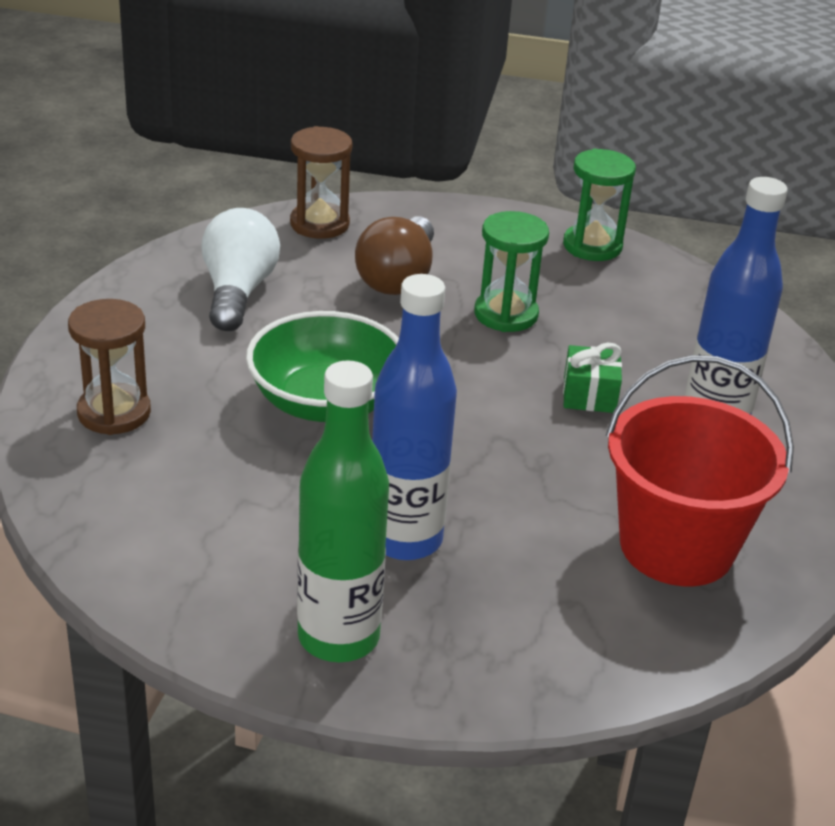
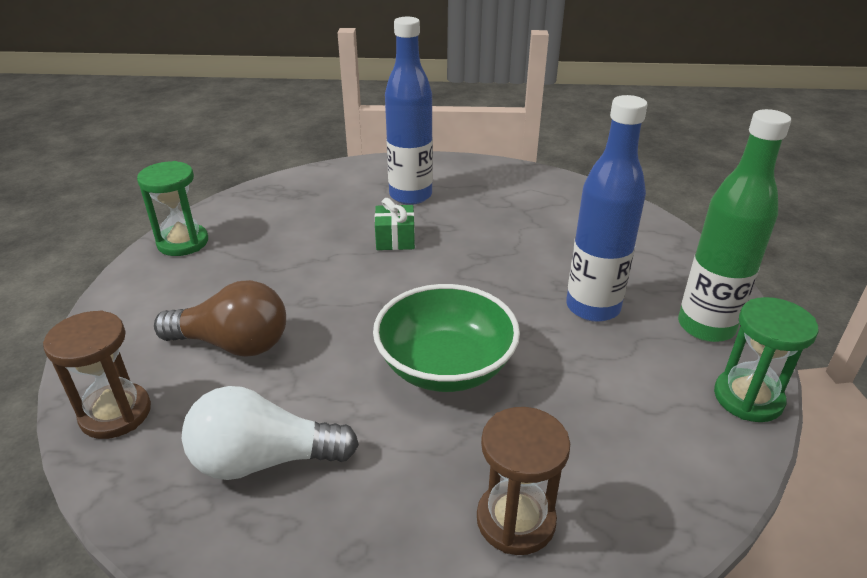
camera: 95 degrees left, 0 degrees up
green hourglass [474,211,549,332] -> green hourglass moved to [714,297,819,422]
red bucket [606,355,794,586] -> none

